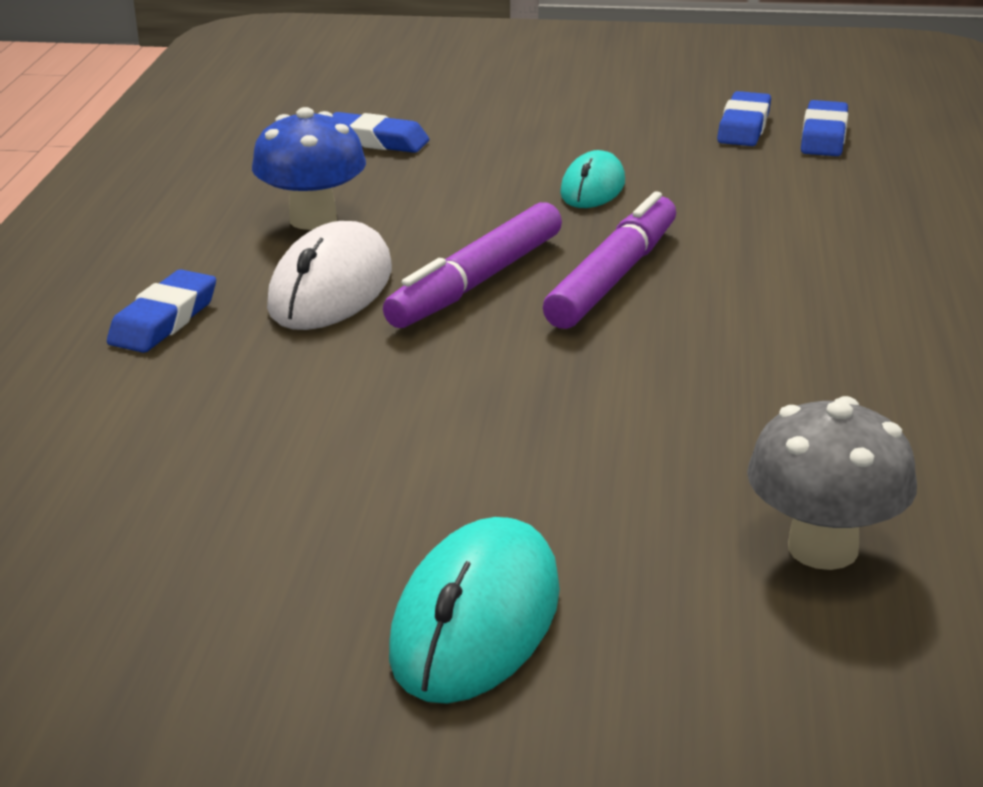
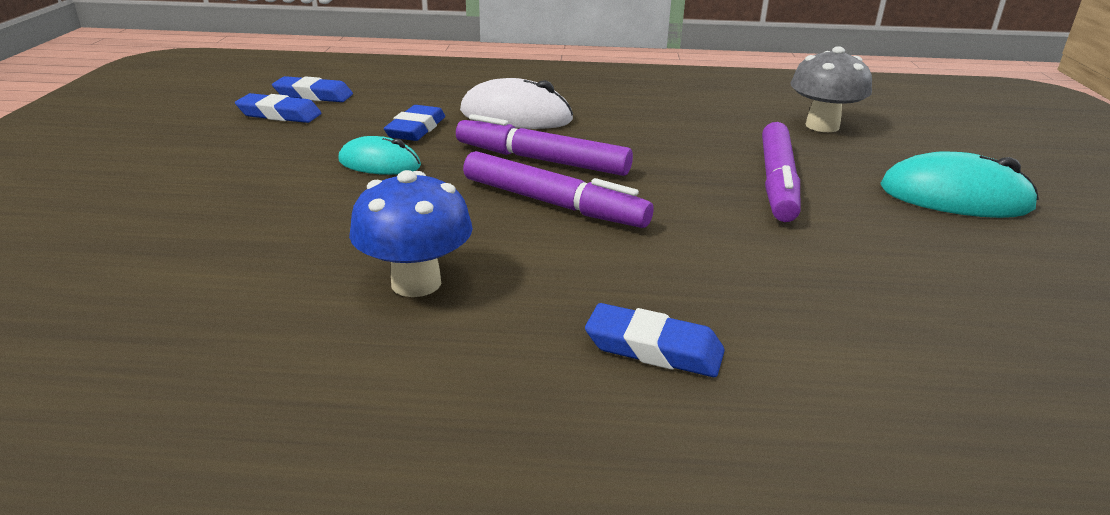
camera: 95 degrees left, 0 degrees up
white mouse [267,221,392,330] -> white mouse moved to [460,78,573,129]
blue eraser [332,112,429,153] -> blue eraser moved to [384,105,445,141]
none -> purple marker [762,122,801,222]

